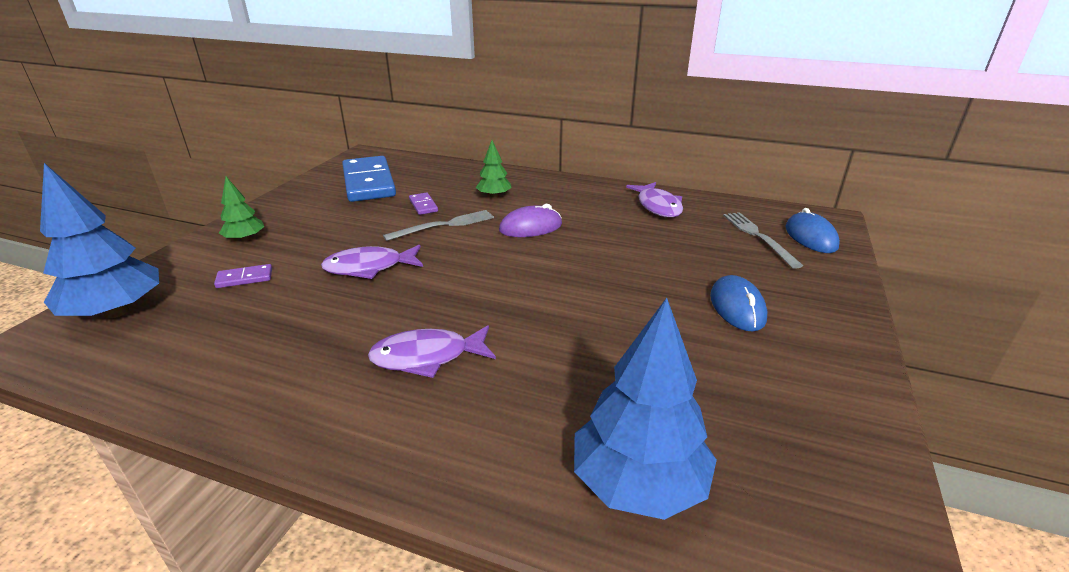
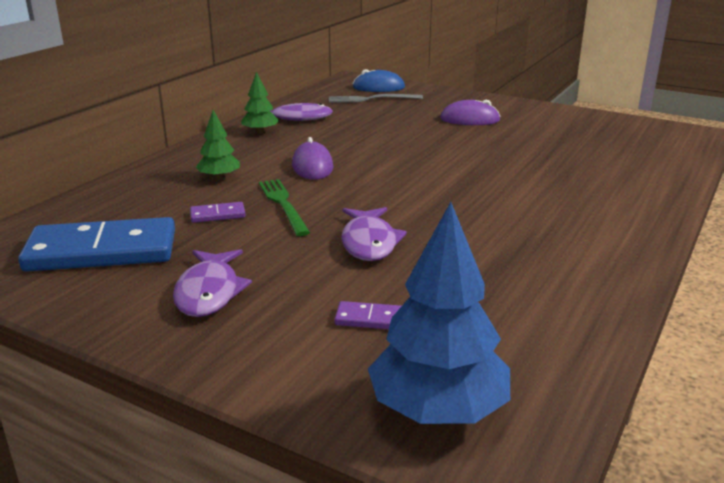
camera: 80 degrees left, 5 degrees down
purple domino [214,264,272,288] -> purple domino turned 75 degrees counterclockwise [334,301,401,329]
green tree [219,177,264,242] -> green tree moved to [241,72,279,134]
purple fish [368,325,496,378] -> purple fish moved to [173,249,252,317]
grey fork [383,210,494,241] -> green fork [259,179,310,236]
blue tree [574,298,717,520] -> none
blue mouse [710,275,767,331] -> purple mouse [440,100,501,125]

